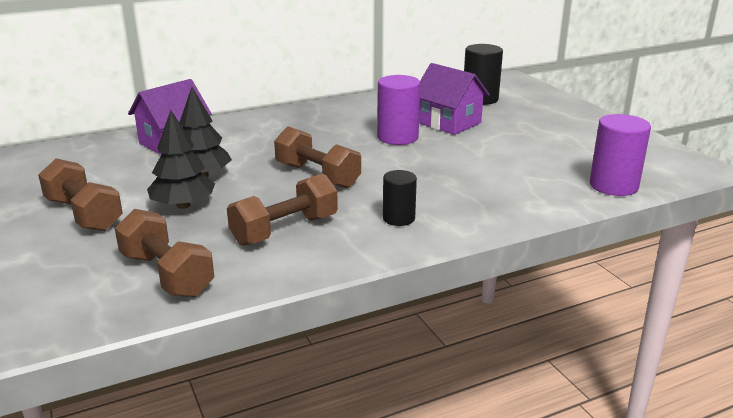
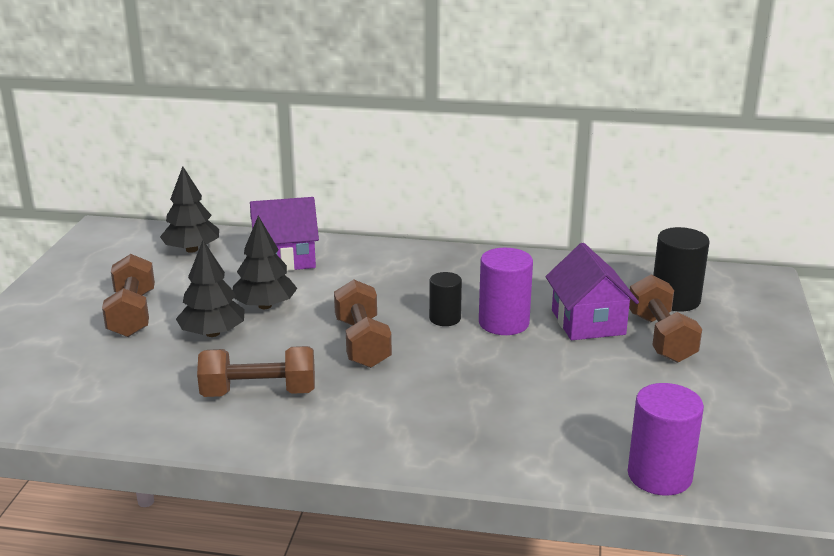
camera: 35 degrees right, 0 degrees up
brown dumbbell [115,209,214,297] -> brown dumbbell moved to [629,275,702,363]
black cylinder [383,170,417,226] -> black cylinder moved to [429,272,462,326]
none -> black tree [160,166,219,253]

